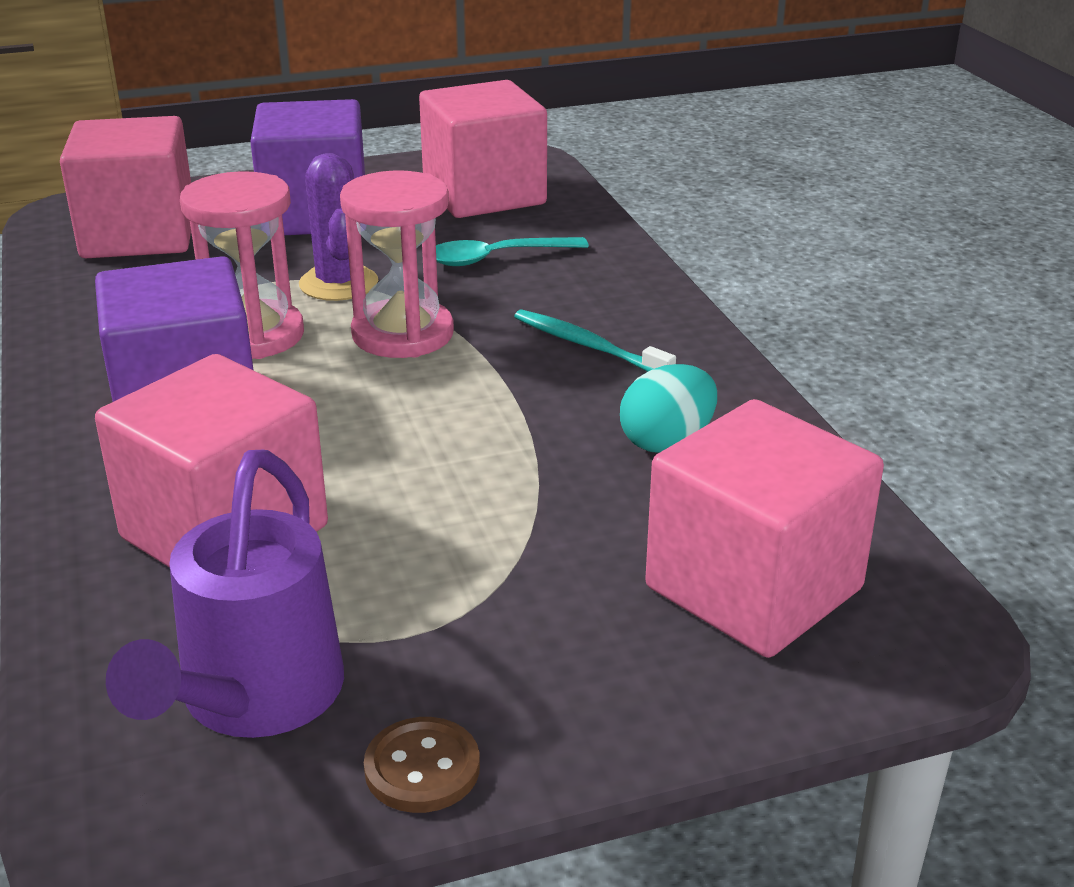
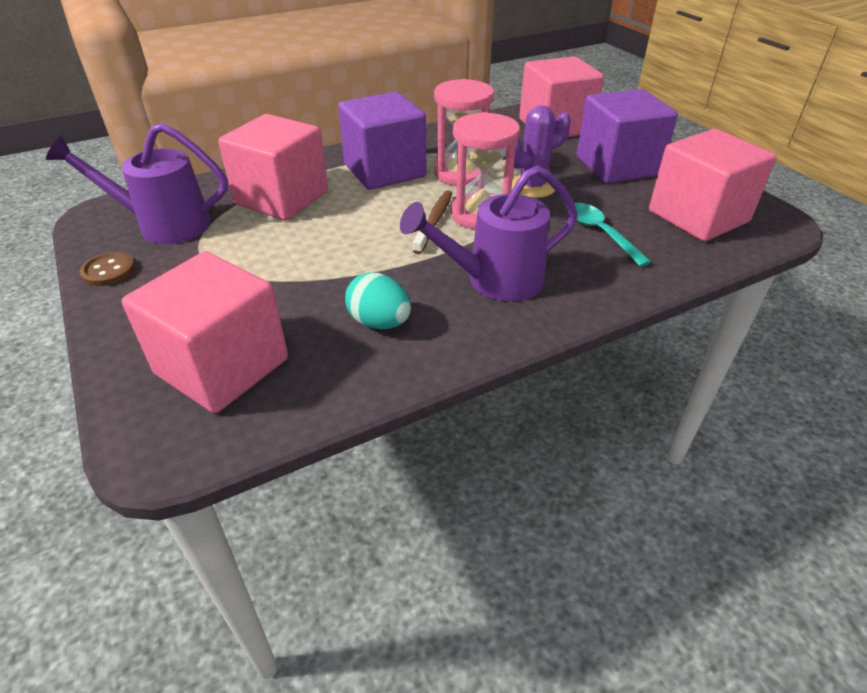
camera: 80 degrees right, 10 degrees up
turquoise toothbrush [514,310,676,372] -> purple watering can [400,165,578,302]
none -> brown toothbrush [413,190,452,254]

